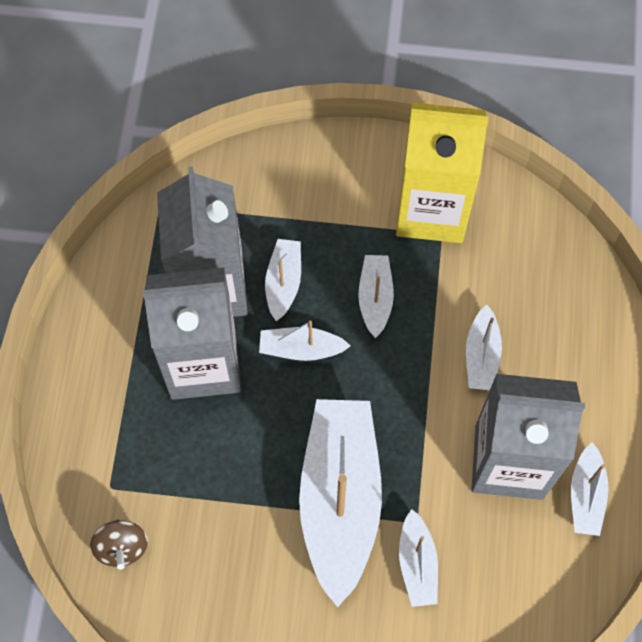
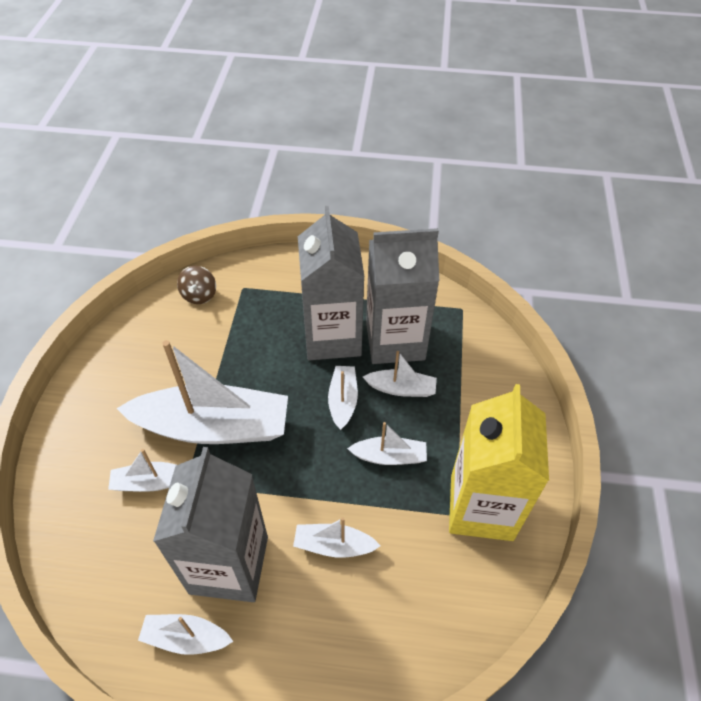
camera: 90 degrees right, 15 degrees down
brown spinning top [90,519,148,570] -> brown spinning top turned 75 degrees counterclockwise [177,266,216,304]

